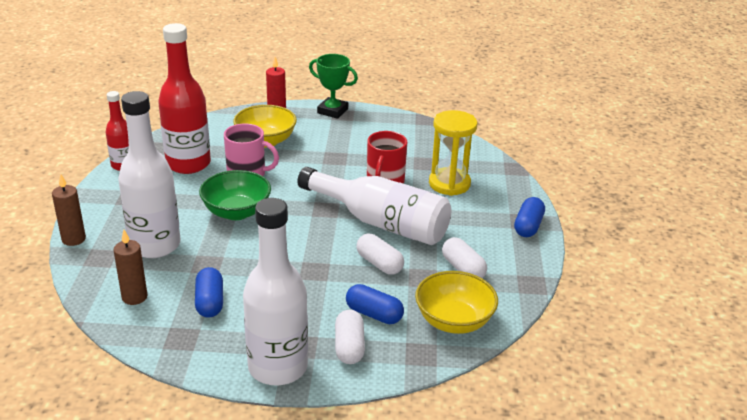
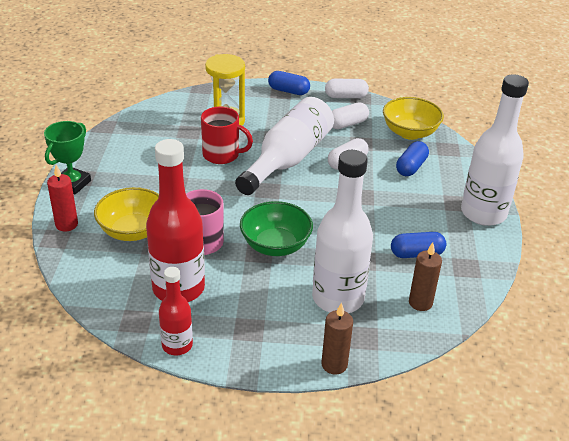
camera: 90 degrees left, 5 degrees up
white capsule [335,310,365,364] -> white capsule moved to [325,79,369,98]

